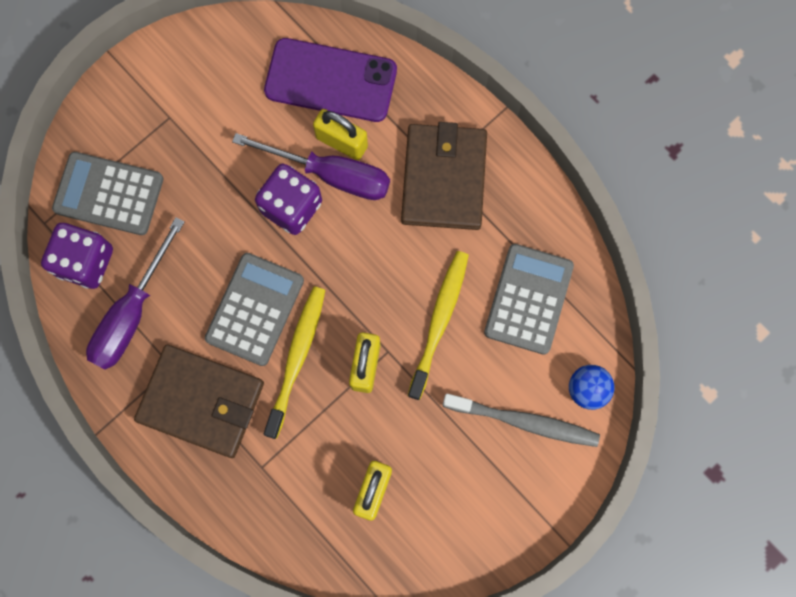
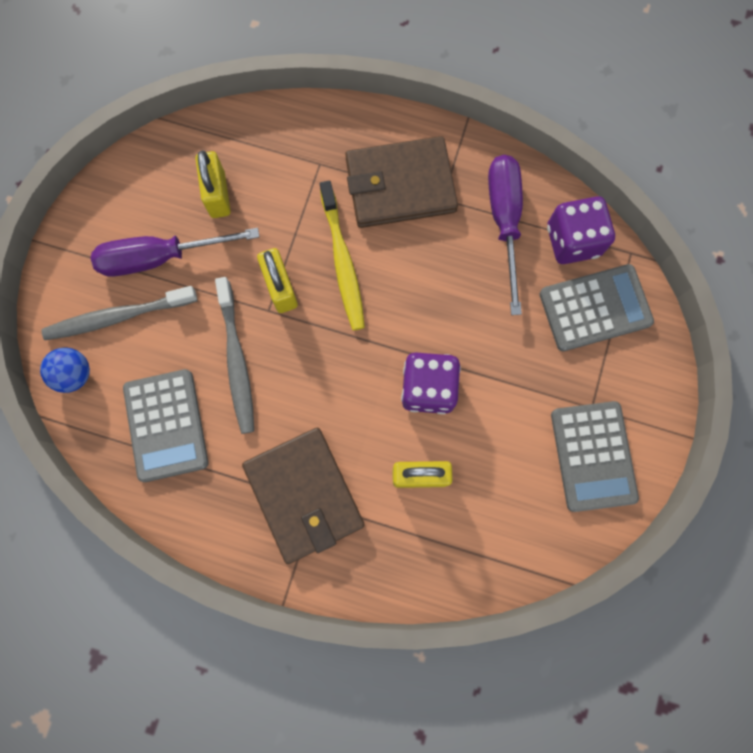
camera: 150 degrees right, 0 degrees up
grey calculator [205,253,304,366] -> grey calculator moved to [551,401,639,512]
purple screwdriver [232,133,390,200] -> purple screwdriver moved to [91,228,260,277]
purple phone [264,38,397,122] -> none
yellow toothbrush [408,251,469,400] -> grey toothbrush [215,277,254,434]

